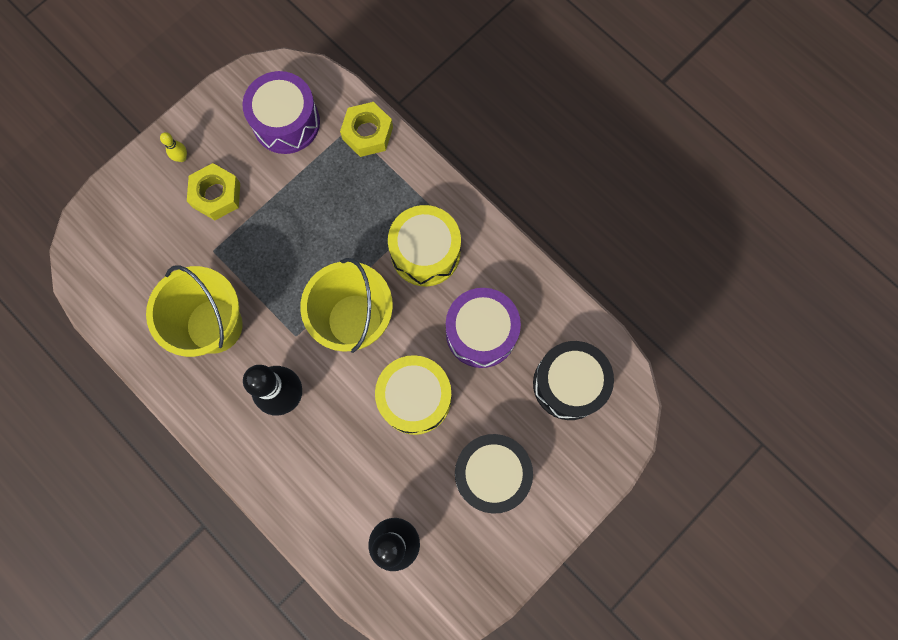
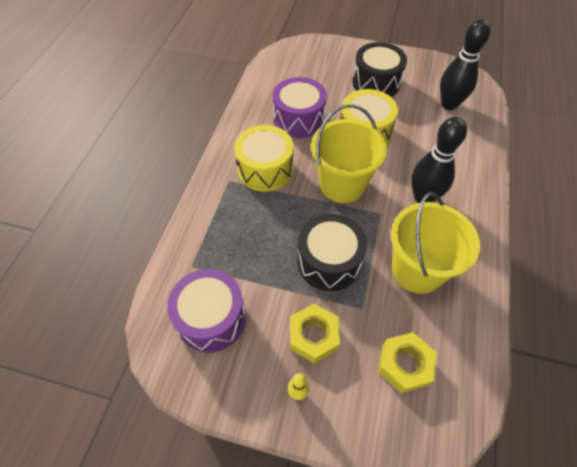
camera: 120 degrees left, 20 degrees down
yellow nut [340,102,393,157] -> yellow nut moved to [379,332,437,393]
black drum [533,341,614,420] -> black drum moved to [297,214,367,291]

